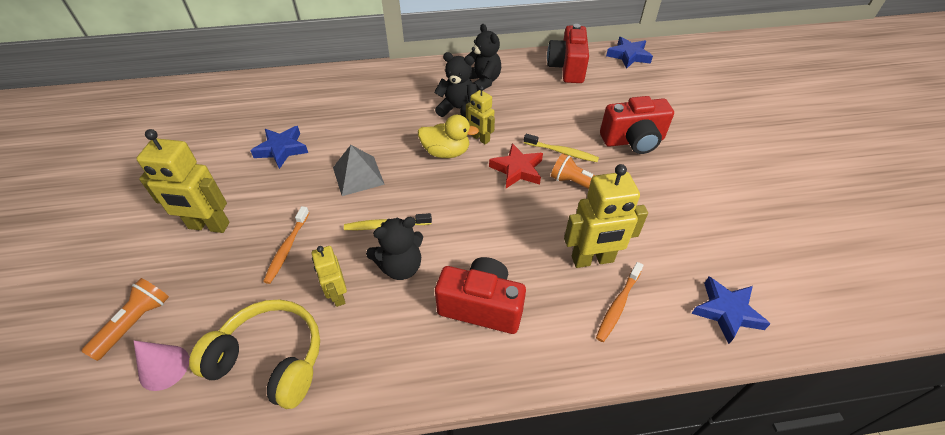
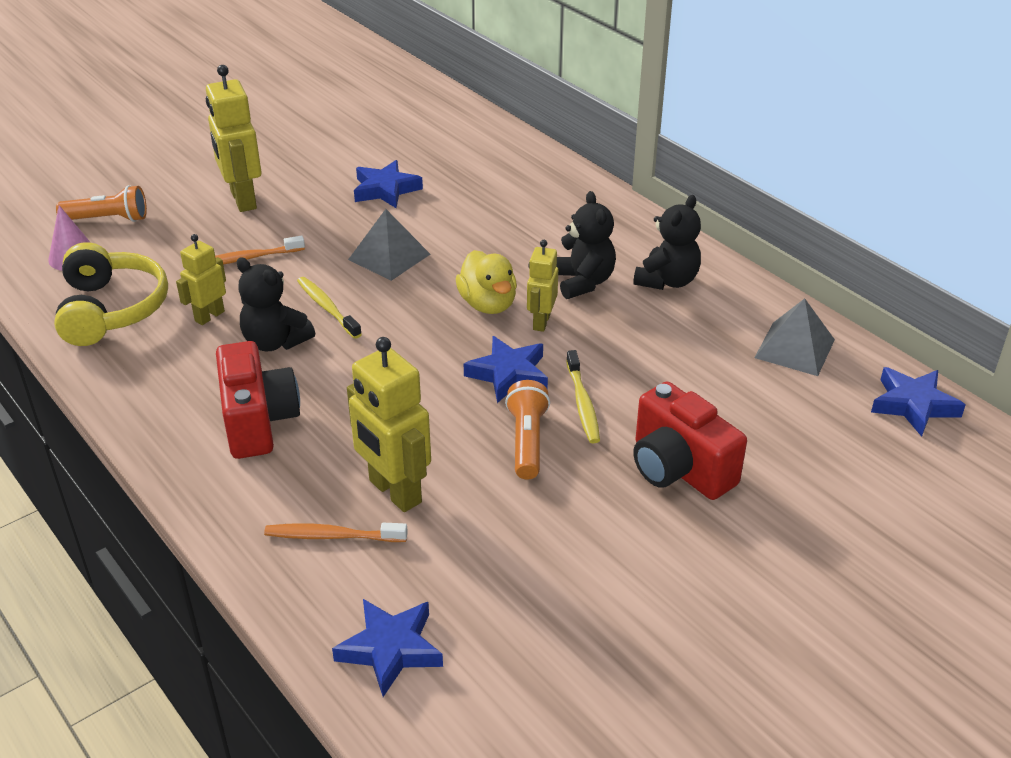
camera: 60 degrees right, 10 degrees down
red star [489,143,543,188] -> blue star [464,336,548,403]
red camera [547,24,589,83] -> grey pyramid [754,298,835,376]

